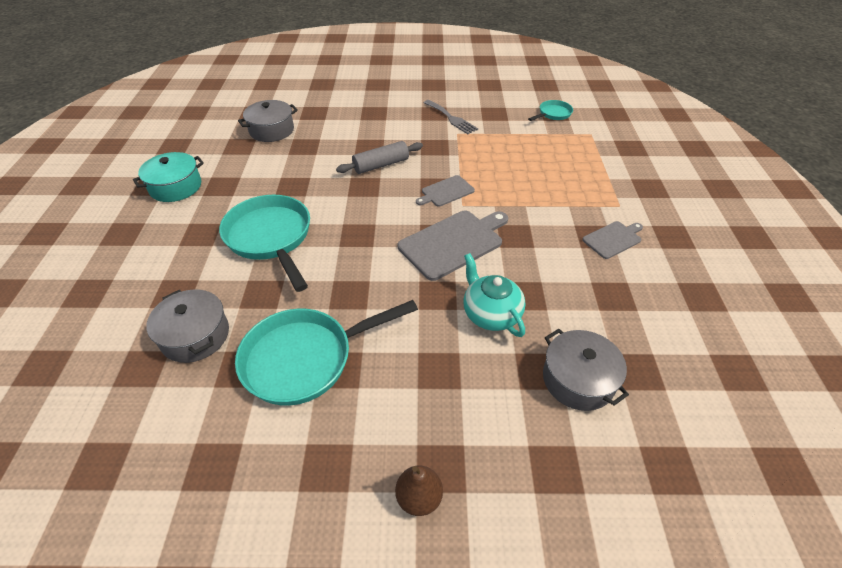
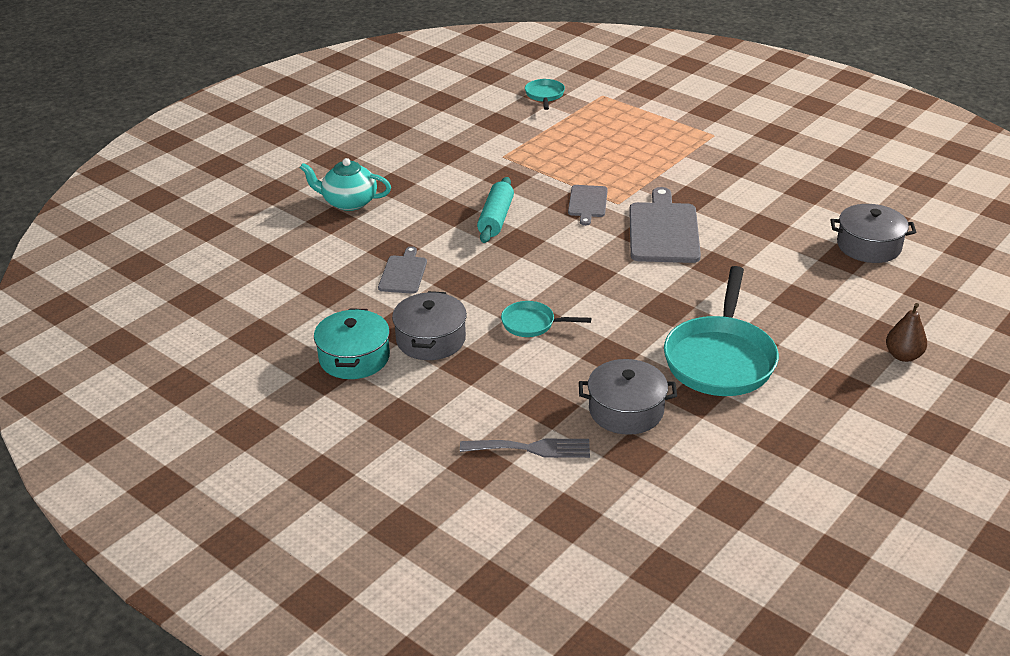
camera: 50 degrees left, 10 degrees down
turquoise pan [219,195,310,292] -> turquoise pan [501,301,591,337], size x0.49
grey pot [238,100,298,142] -> grey pot moved to [392,291,467,360]
grey rolling pin [336,141,423,174] -> turquoise rolling pin [477,177,514,243]
grey fork [424,100,478,134] -> grey fork moved to [460,439,590,458]
turquoise teapot [463,253,525,337] -> turquoise teapot moved to [300,158,391,211]
grey cutting board [582,221,643,259] -> grey cutting board moved to [378,246,427,294]

